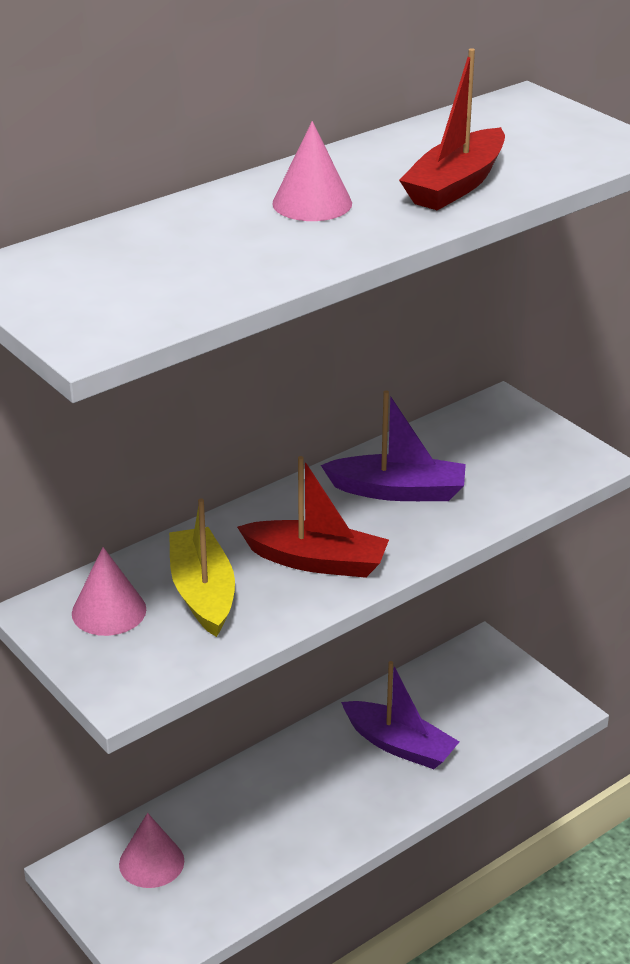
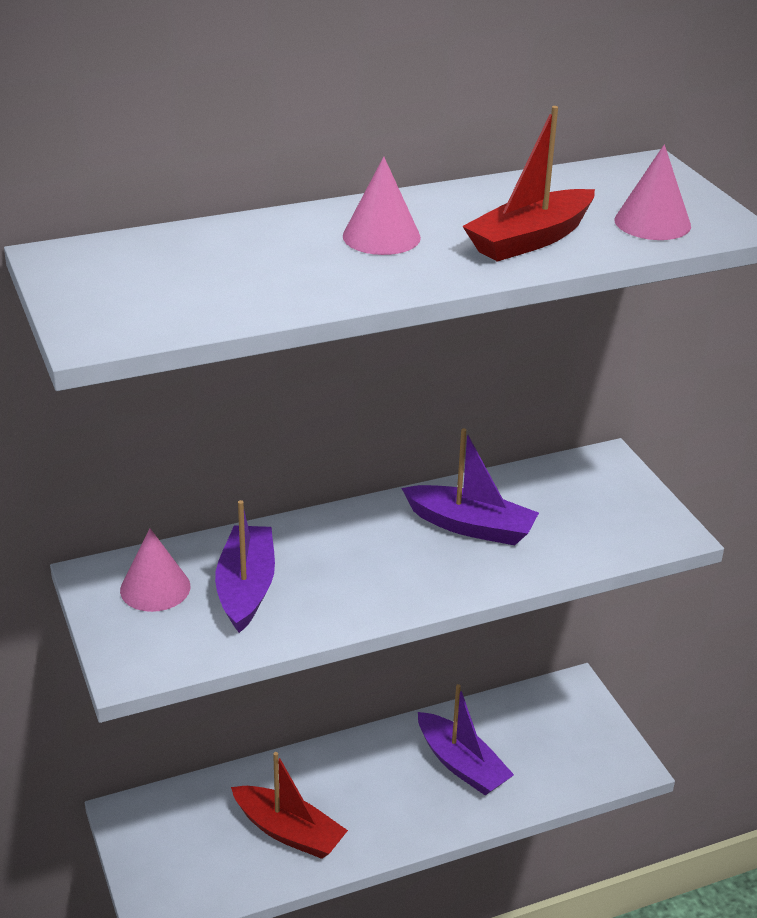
camera: 15 degrees right, 0 degrees up
pink cone [119,813,184,888] -> pink cone moved to [614,144,691,240]
yellow boat [169,498,235,637] -> purple boat [215,500,275,633]
red boat [237,456,389,578] -> red boat moved to [231,752,348,859]

